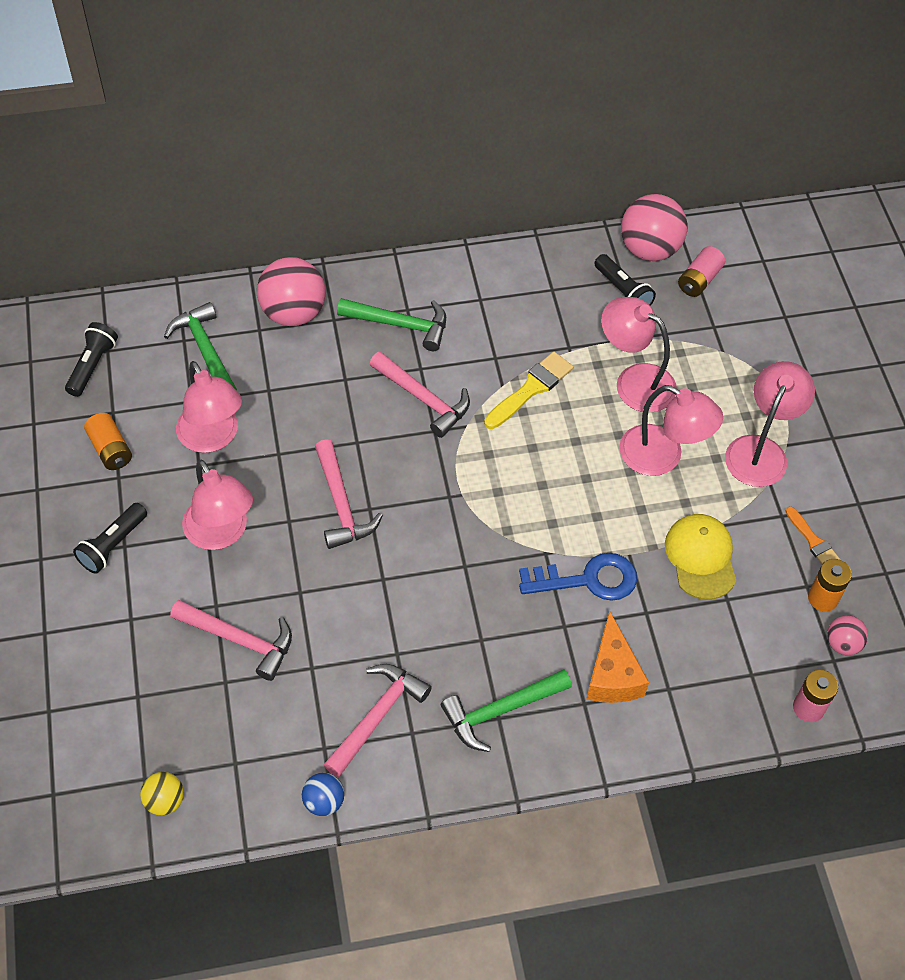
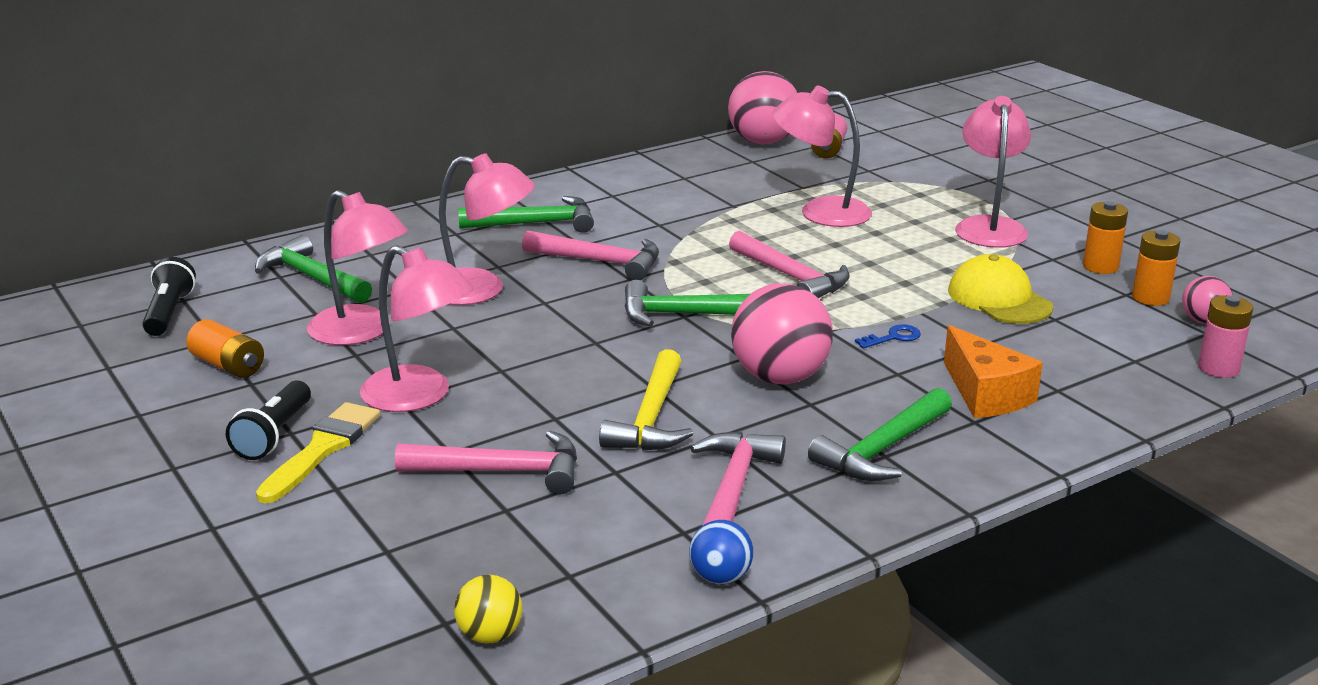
camera: 20 degrees left, 30 degrees down
pink ball [257,257,326,326] -> pink ball moved to [731,283,833,385]
pink hammer [315,439,383,549] -> pink hammer moved to [729,231,850,298]
yellow brush [484,352,573,429] -> yellow brush moved to [256,402,381,504]
blue key [519,553,637,601] -> blue key [855,324,921,349], size x0.47
black flashlight [594,254,656,306] -> none
pink lamp [619,385,723,476] -> pink lamp moved to [439,153,535,305]
orange brush [785,506,840,564] -> orange battery [1083,201,1128,274]
none -> yellow hammer [599,349,693,451]
none -> green hammer [624,280,750,326]

